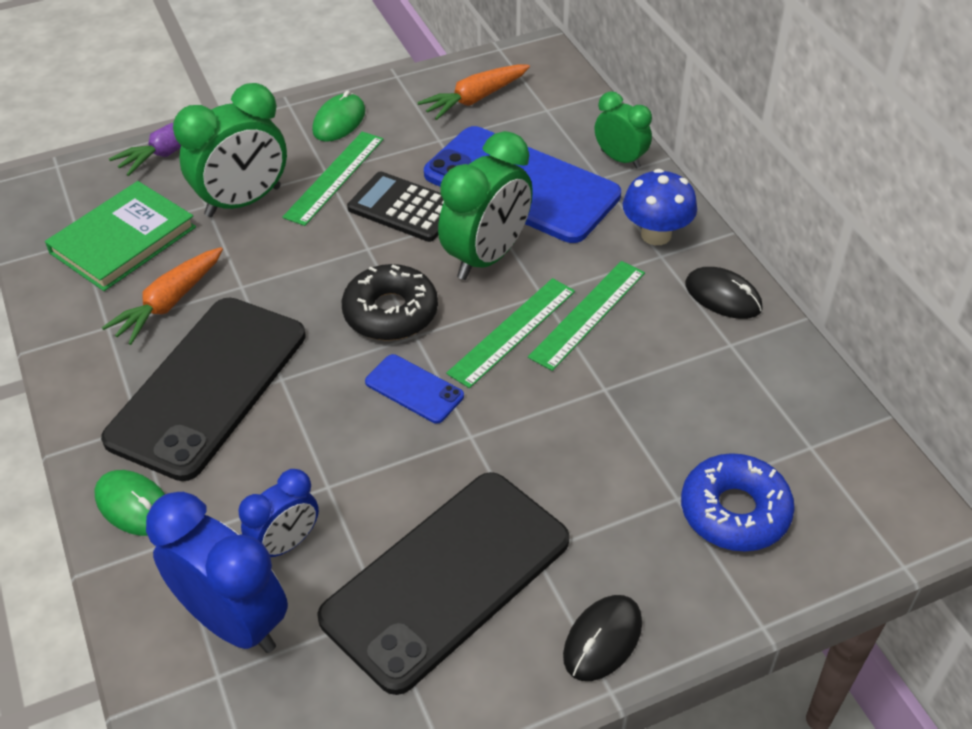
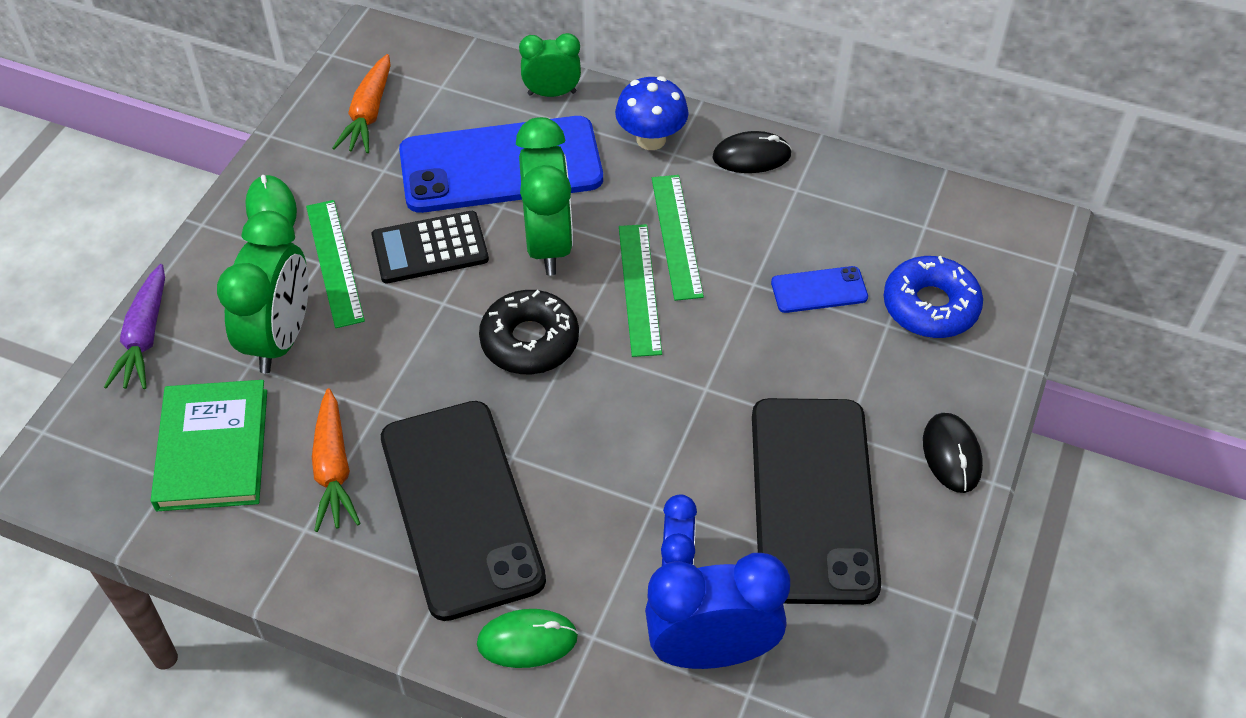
camera: 45 degrees left, 5 degrees up
blue phone [365,354,464,424] -> blue phone moved to [771,266,868,313]

